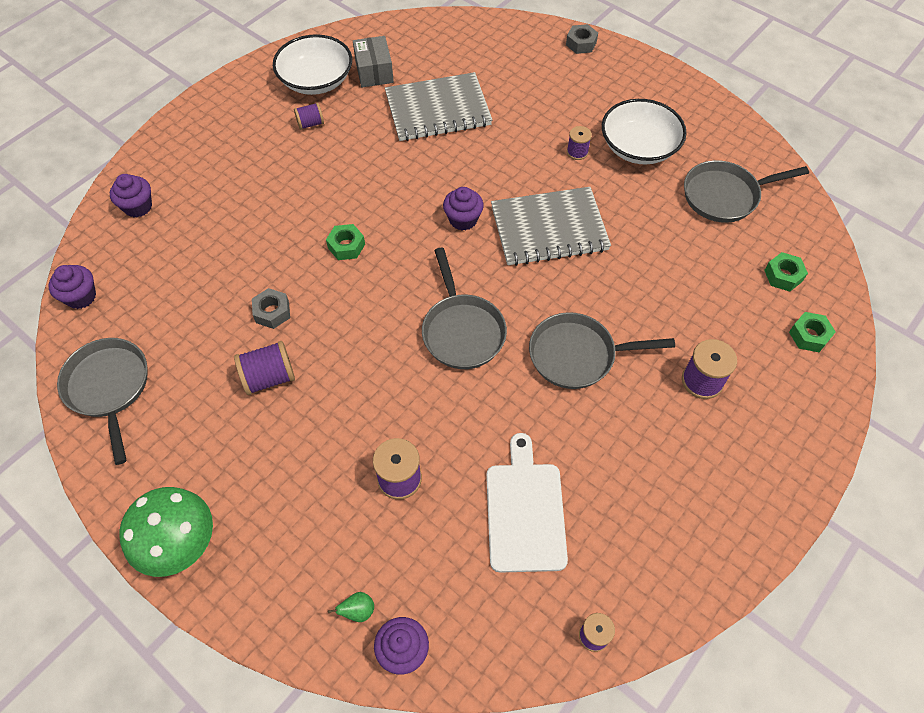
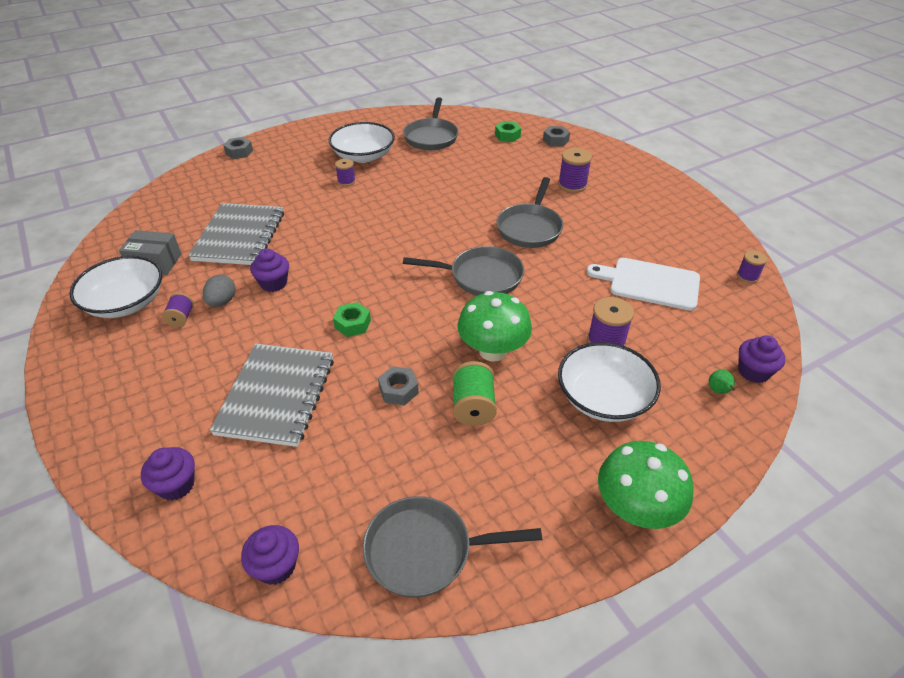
camera: 70 degrees left, 15 degrees down
purple spool [234,341,295,395] -> green spool [452,361,497,426]
purple cupcake [443,187,484,231] -> purple cupcake moved to [250,248,289,292]
grey notebook [491,187,611,266] -> grey notebook moved to [209,344,334,447]
green nut [789,312,836,352] -> grey nut [543,126,570,147]
none -> grey egg [203,275,235,307]
none -> green mushroom [457,291,532,362]
none -> white bowl [558,342,661,422]

